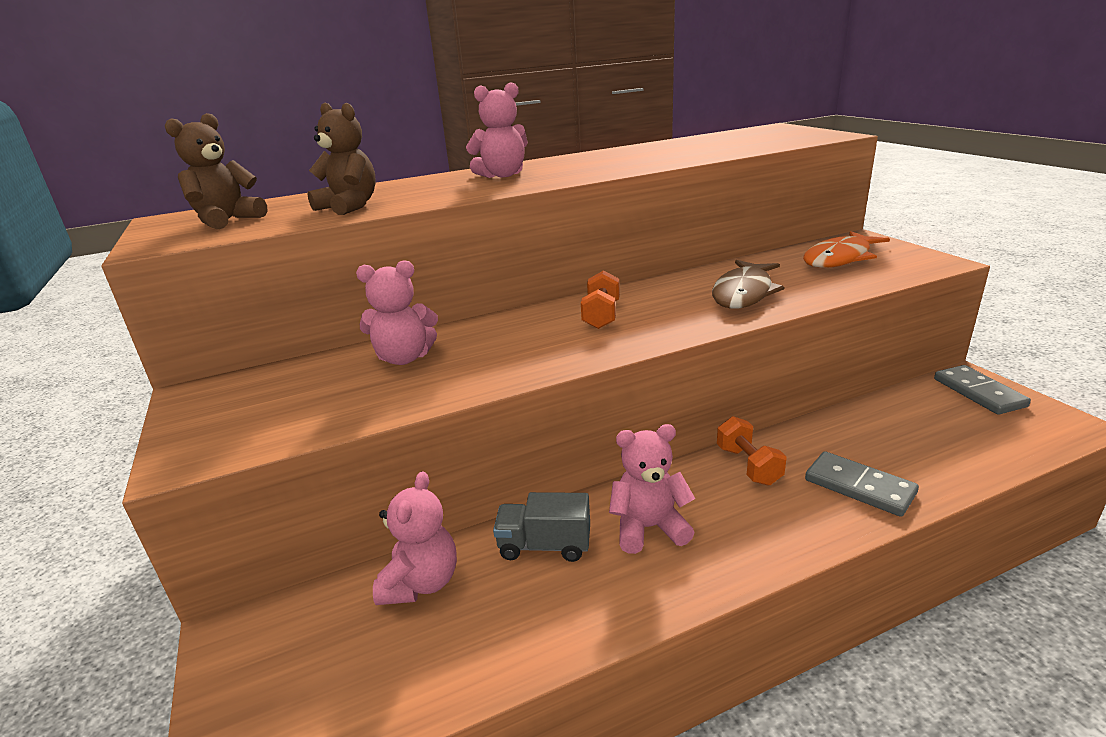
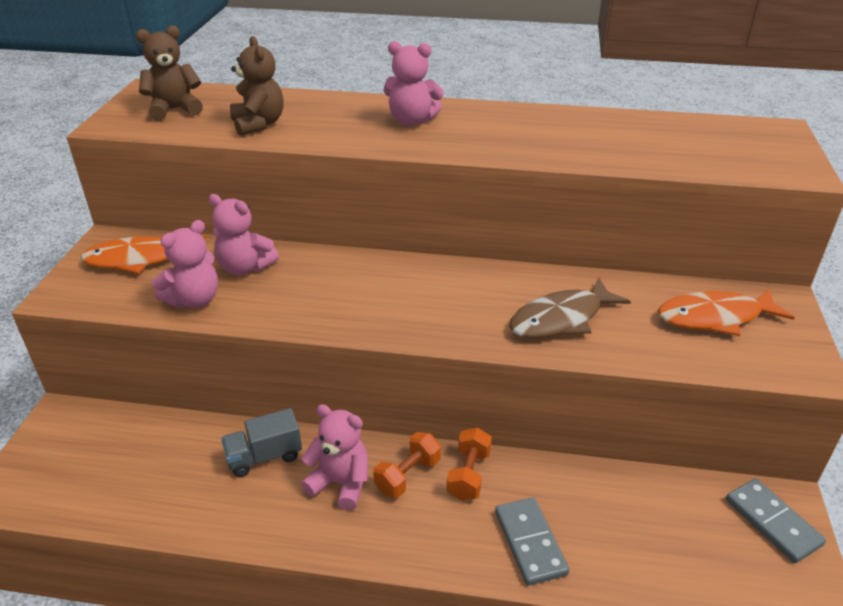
camera: 30 degrees right, 10 degrees up
pink teddy bear [373,471,457,605] -> pink teddy bear moved to [152,220,218,308]
grey truck [493,492,590,562] -> grey truck turned 60 degrees counterclockwise [221,408,302,477]
orange dumbbell [581,270,620,329] -> orange dumbbell moved to [373,432,441,498]
grey domino [934,365,1031,415] -> grey domino turned 45 degrees counterclockwise [726,478,826,563]
none -> orange fish [81,235,206,274]

